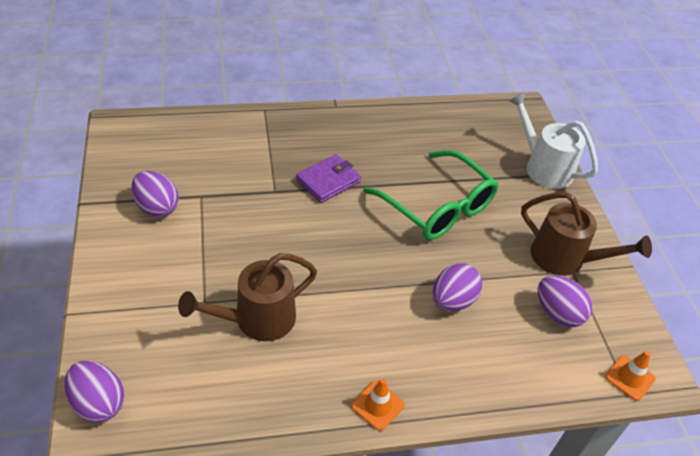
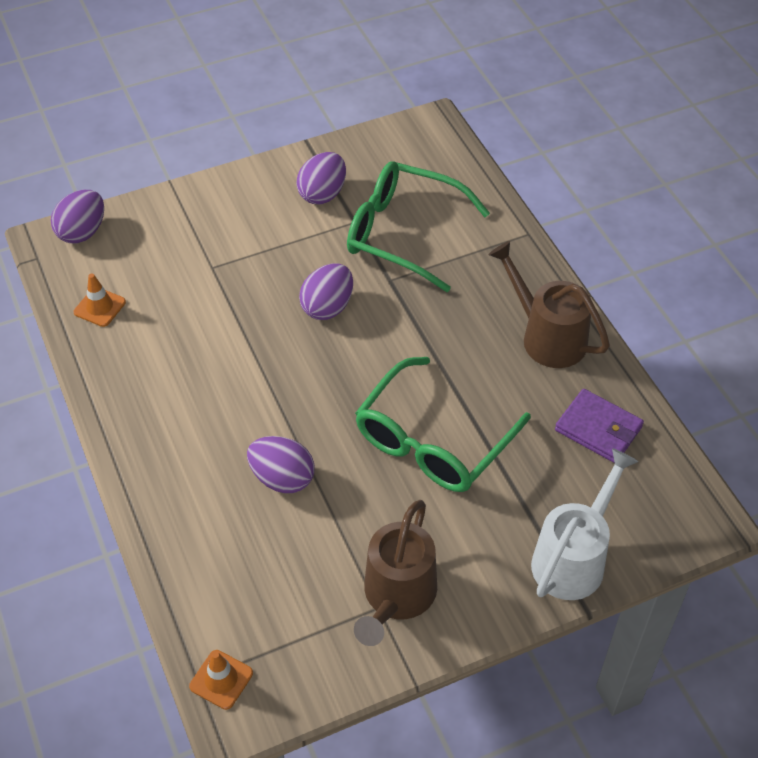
camera: 80 degrees right, 5 degrees up
brown watering can [178,253,317,341] -> brown watering can moved to [488,241,610,368]
purple wallet [296,154,361,203] -> purple wallet moved to [555,389,644,463]
orange traffic cone [351,378,405,431] -> orange traffic cone moved to [74,273,126,327]
purple egg [538,276,593,327] -> purple egg moved to [299,263,353,320]
none -> green glasses [347,161,490,292]

